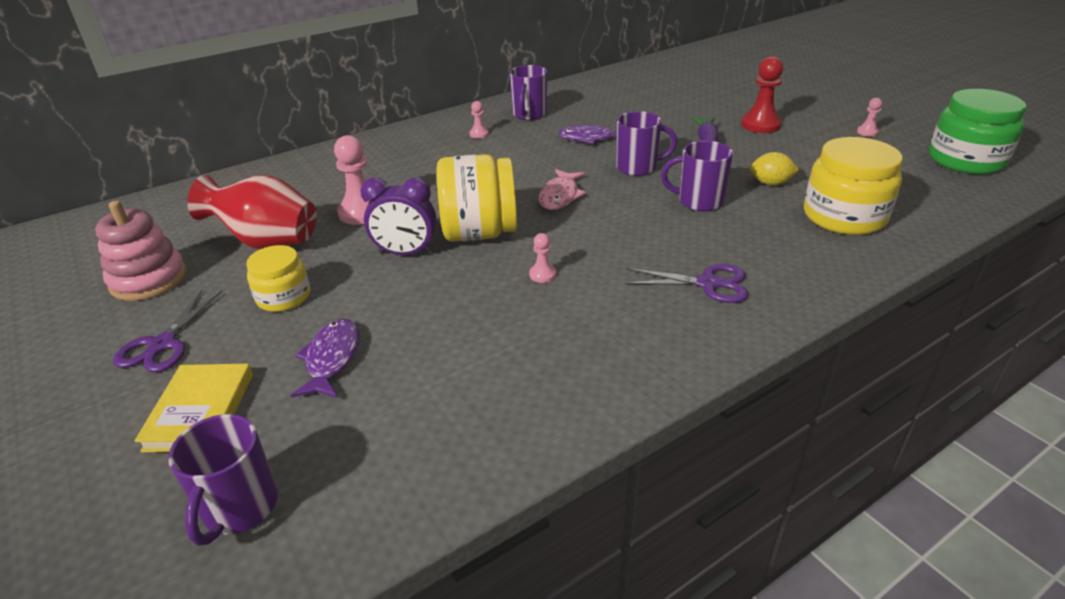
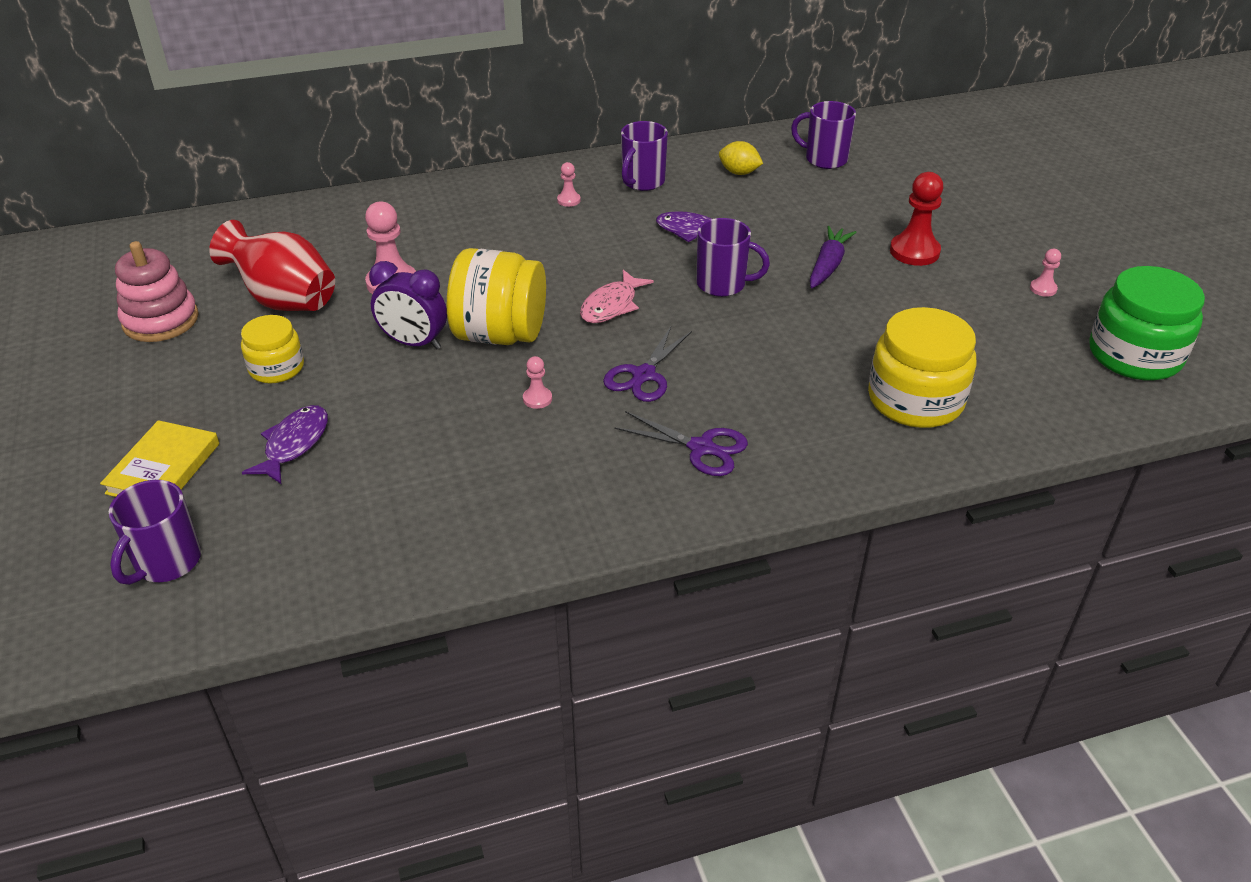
camera: 15 degrees right, 5 degrees up
purple scissors [113,290,222,373] -> purple scissors moved to [603,327,692,402]
purple mug [661,141,733,211] -> purple mug moved to [791,101,856,169]
yellow lemon [750,152,799,185] -> yellow lemon moved to [719,141,763,175]

